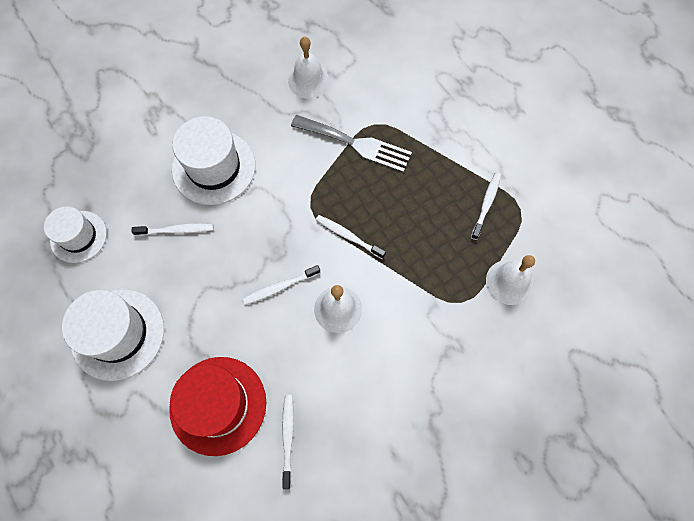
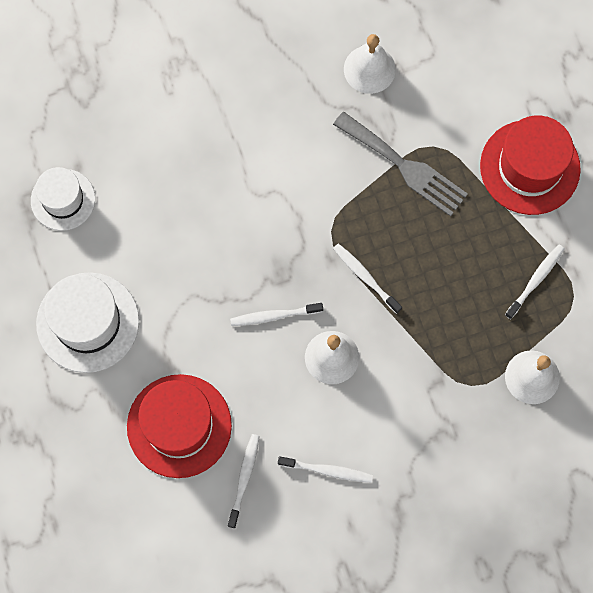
camera: 15 degrees right, 5 degrees up
white toothbrush [131,224,214,236] -> white toothbrush moved to [278,456,373,483]
white hat [172,116,255,205] -> none
none -> red hat [480,115,581,215]

